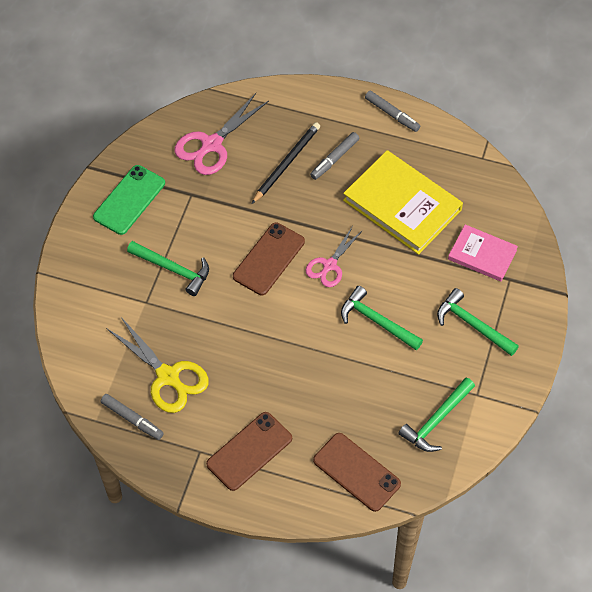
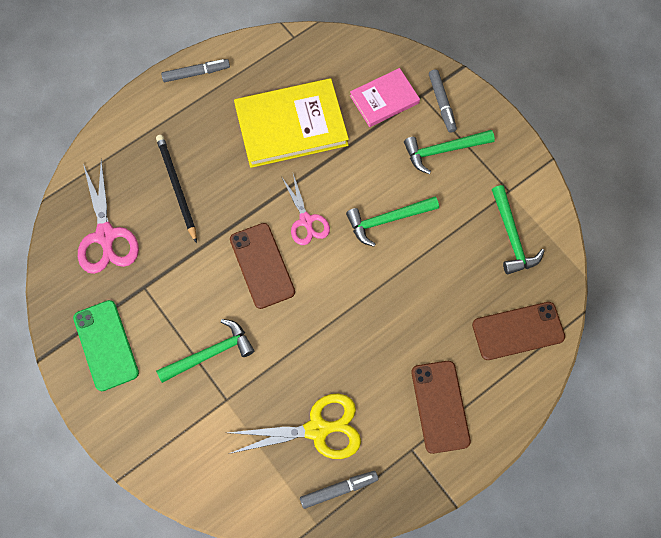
camera: 55 degrees left, 10 degrees up
grey marker [310,132,359,180] -> grey marker moved to [429,69,457,133]

